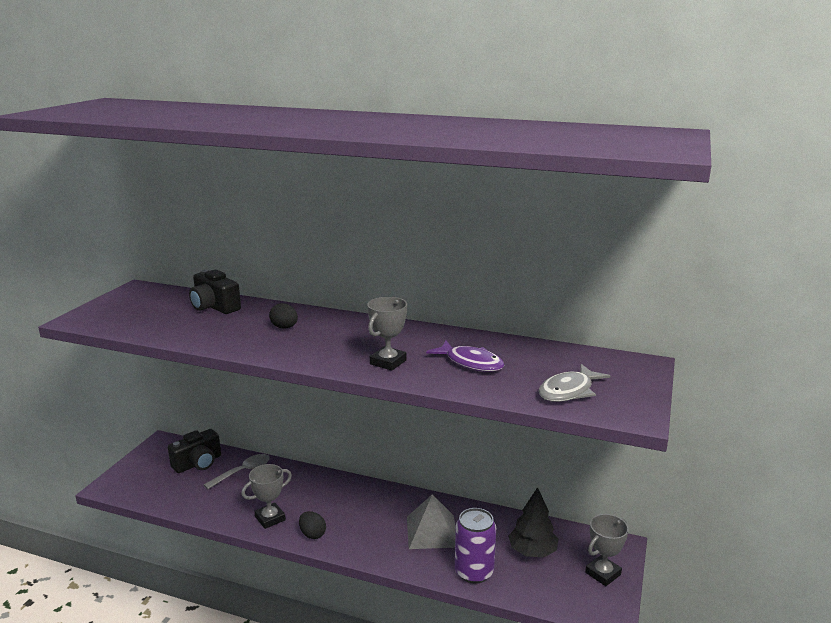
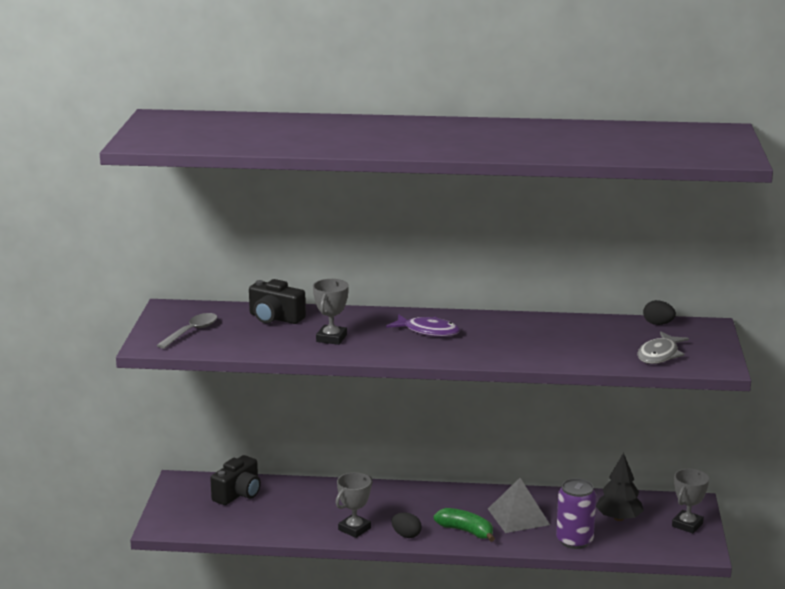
camera: 15 degrees left, 0 degrees up
grey spoon [204,454,270,489] -> grey spoon moved to [157,313,218,349]
black egg [269,303,298,328] -> black egg moved to [643,300,676,325]
grey trophy [367,297,407,371] -> grey trophy moved to [313,279,349,345]
purple fish [426,341,504,372] -> purple fish moved to [386,314,460,337]
none -> green banana [434,508,495,542]

